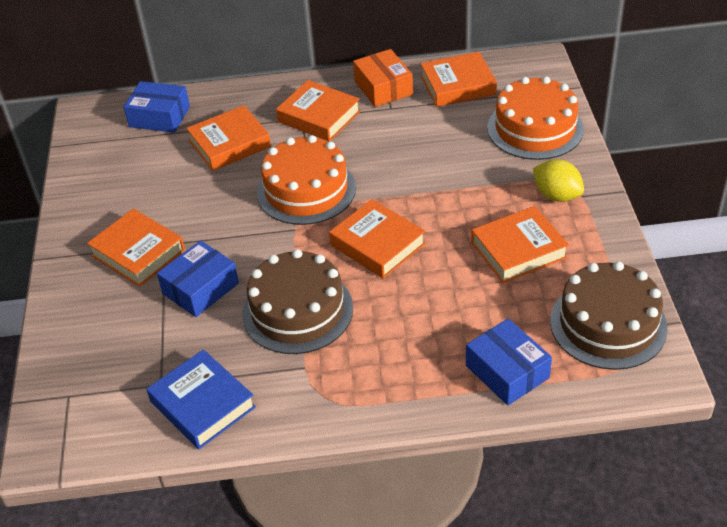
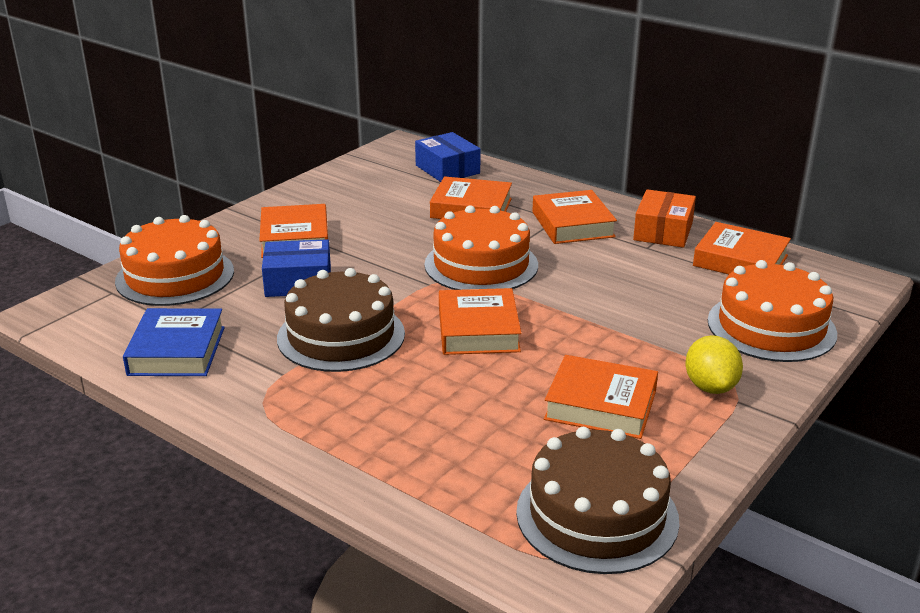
camera: 40 degrees right, 15 degrees down
blue box [466,319,552,405] -> none
none -> orange cake [115,215,234,306]

